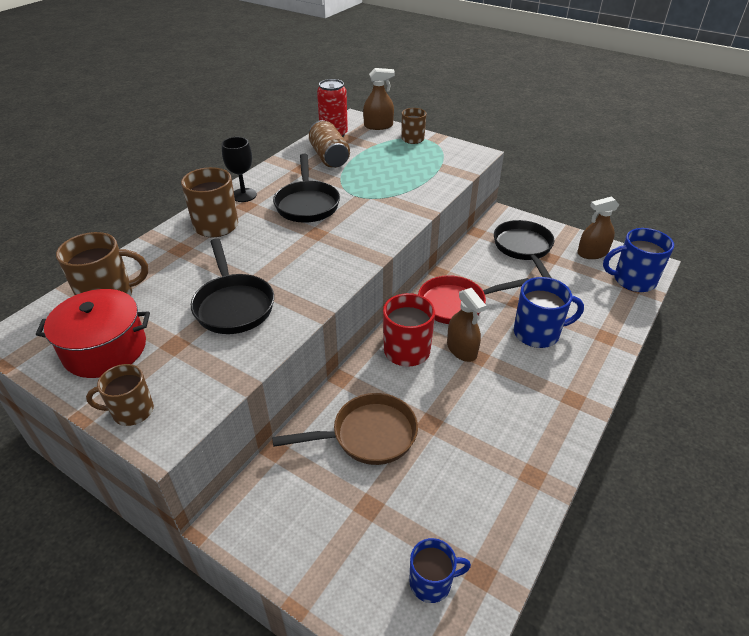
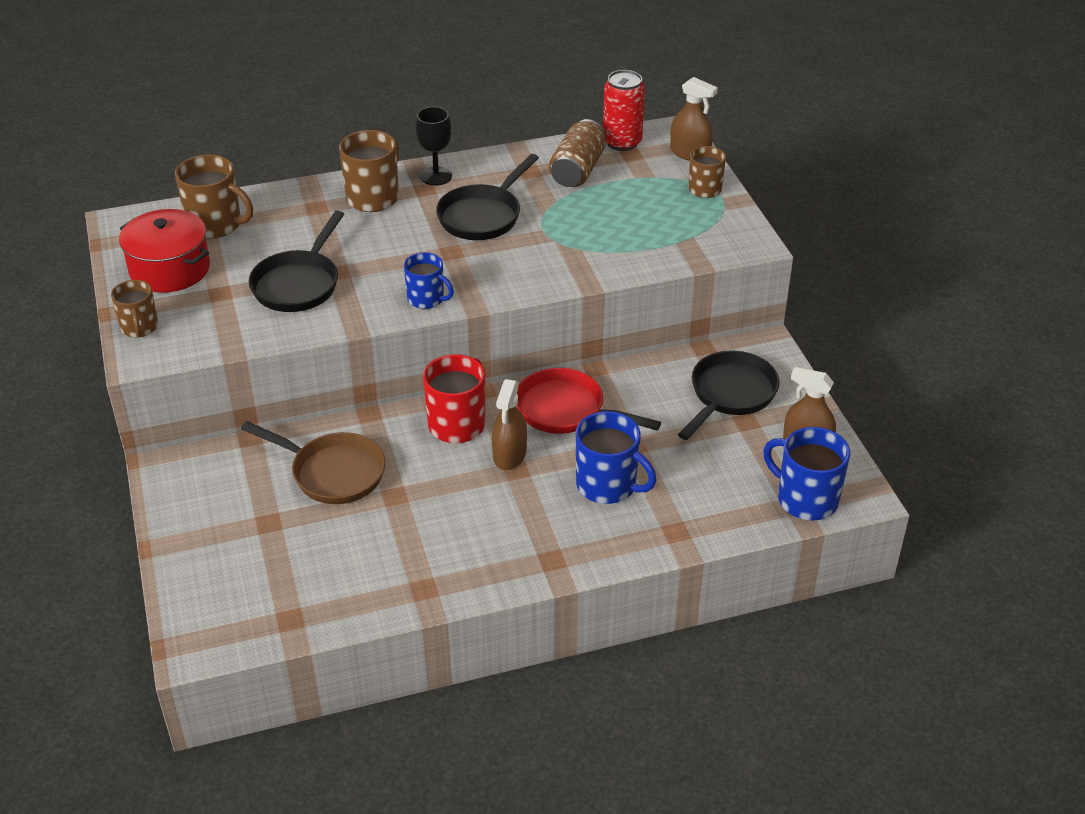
camera: 40 degrees right, 0 degrees up
brown mug [86,364,154,426] -> brown mug turned 135 degrees counterclockwise [111,280,158,338]
blue mug [409,538,471,603] -> blue mug moved to [404,252,454,309]

